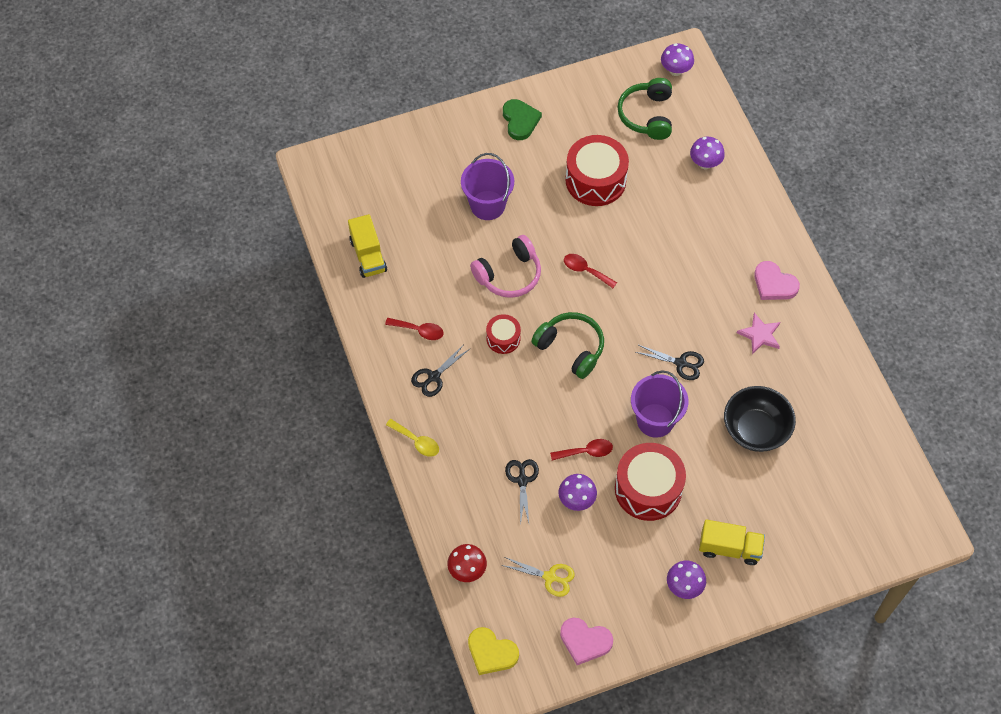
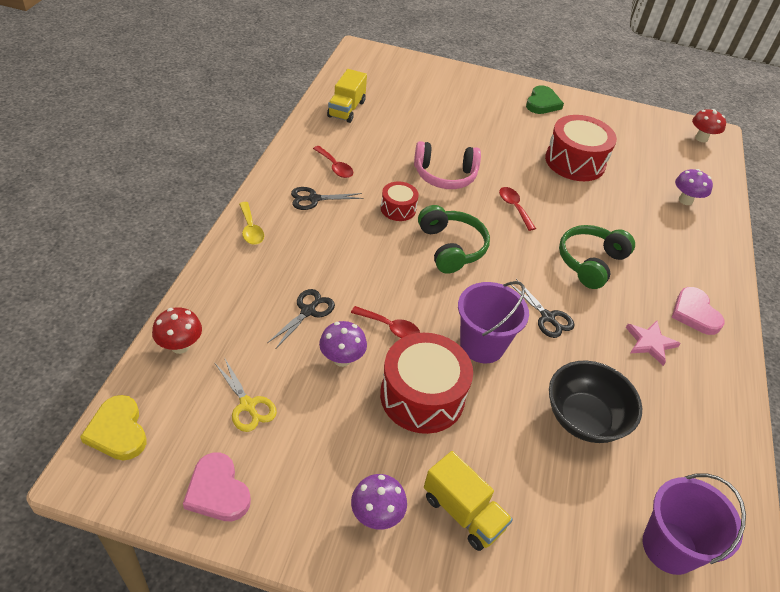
camera: 30 degrees right, 15 degrees down
purple bucket [461,153,514,220] -> purple bucket moved to [643,474,746,575]
green headphones [618,78,672,140] -> green headphones moved to [559,225,635,289]
purple mushroom [661,43,694,76] -> red mushroom [692,109,726,142]

